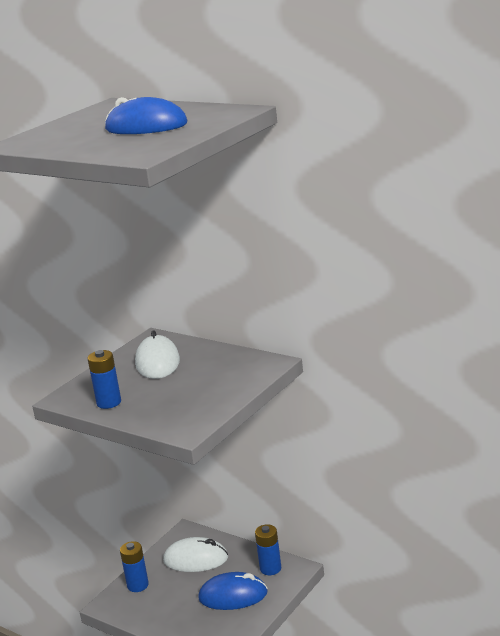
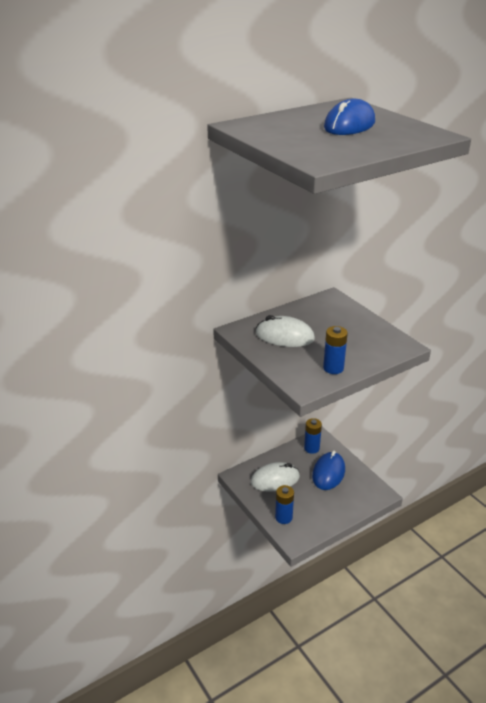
camera: 70 degrees left, 10 degrees up
white mouse [163,537,228,572] -> white mouse turned 45 degrees clockwise [251,462,300,492]

